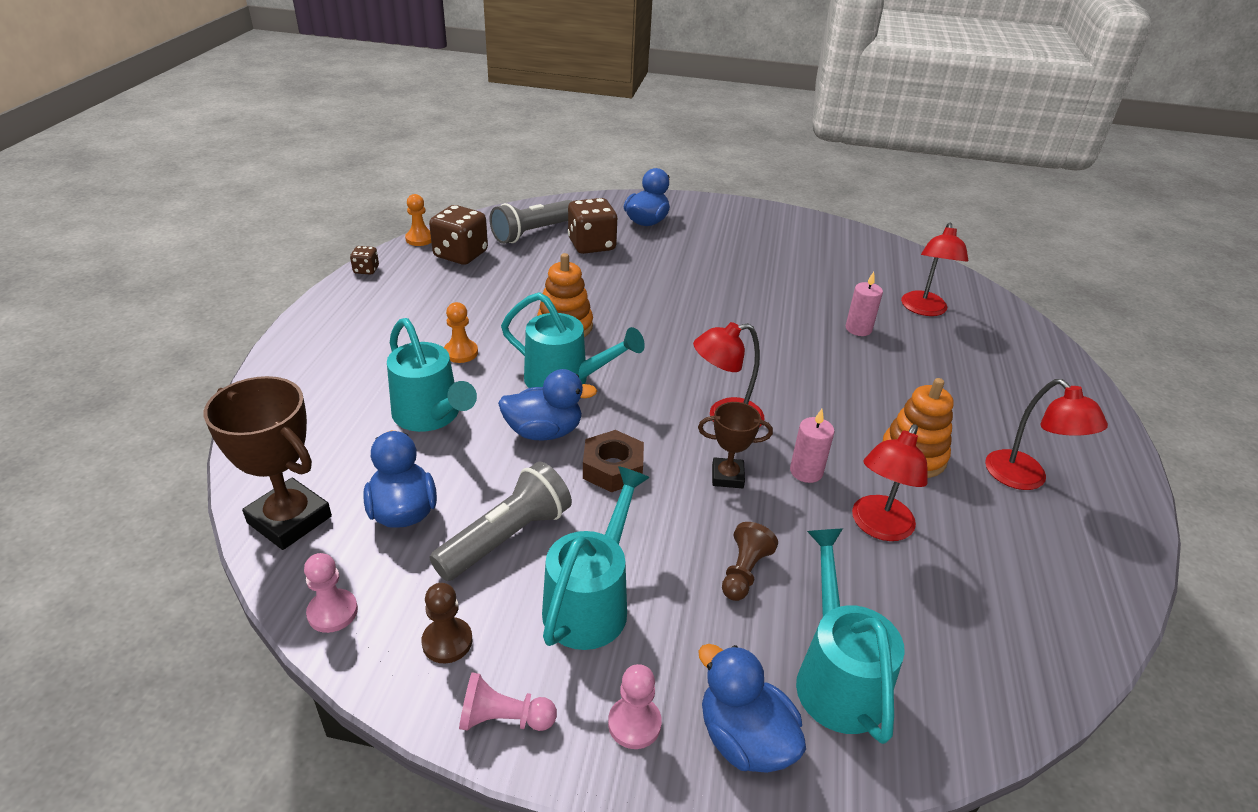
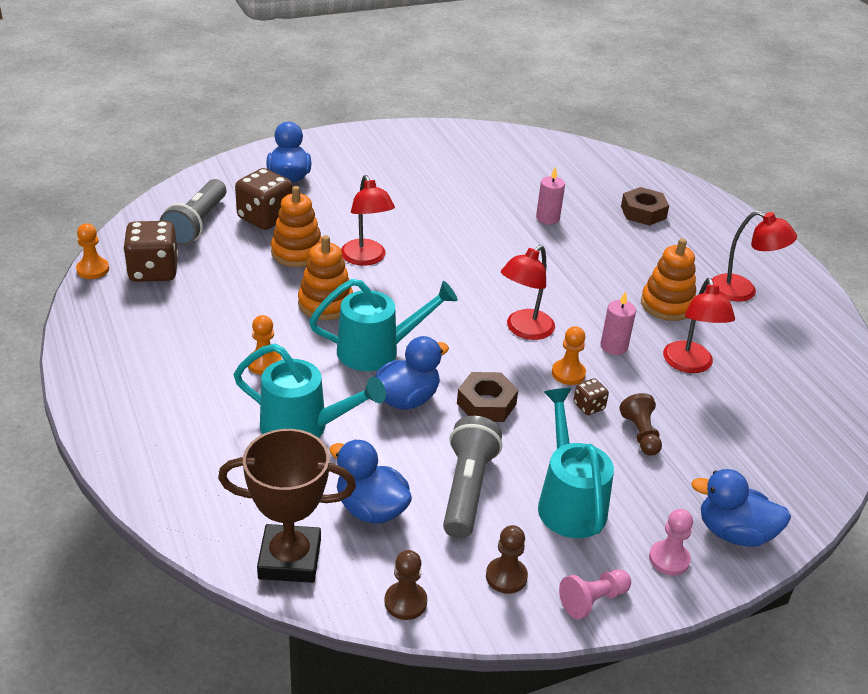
camera: 35 degrees left, 0 degrees up
pink pawn [304,553,358,633] -> brown pawn [384,550,427,620]
brown dice [350,246,379,275] -> brown dice moved to [573,378,609,415]
brown trophy [698,402,773,488] -> orange pawn [552,326,586,385]
turquoise watering can [796,529,905,744] -> none
red lamp [901,223,968,316] -> red lamp moved to [341,175,395,266]
none -> orange stacking toy [271,186,322,267]
none -> brown nut [621,187,669,226]

